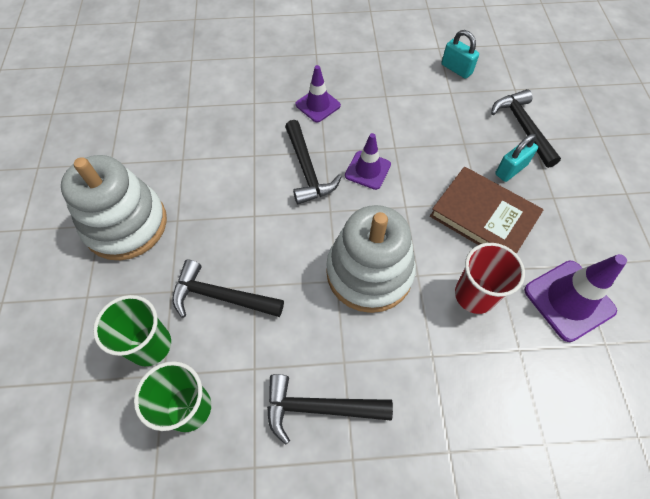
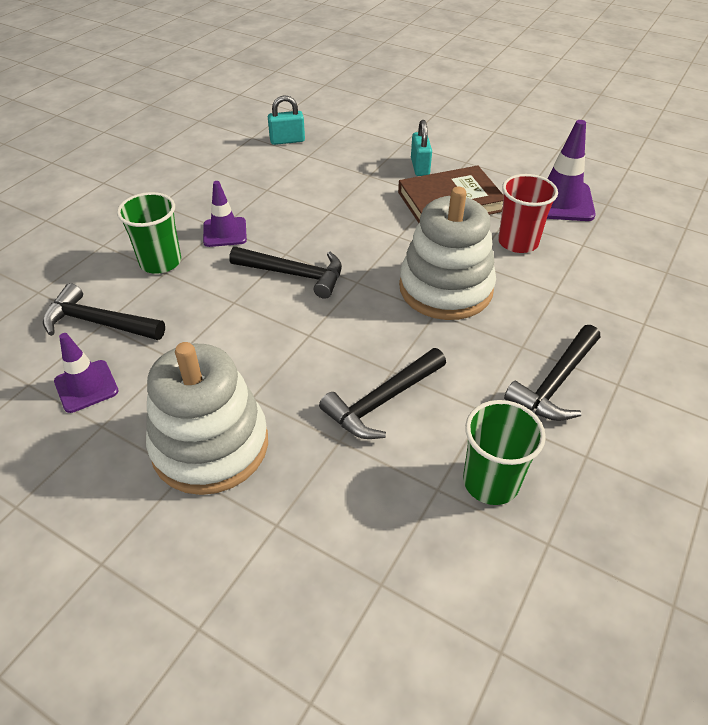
camera: 55 degrees left, 15 degrees down
green cup [93,295,171,366] -> green cup moved to [117,192,181,274]
purple traffic cone [345,133,391,190] -> purple traffic cone moved to [54,333,119,413]
black hammer [491,89,561,168] -> black hammer moved to [43,283,165,340]

